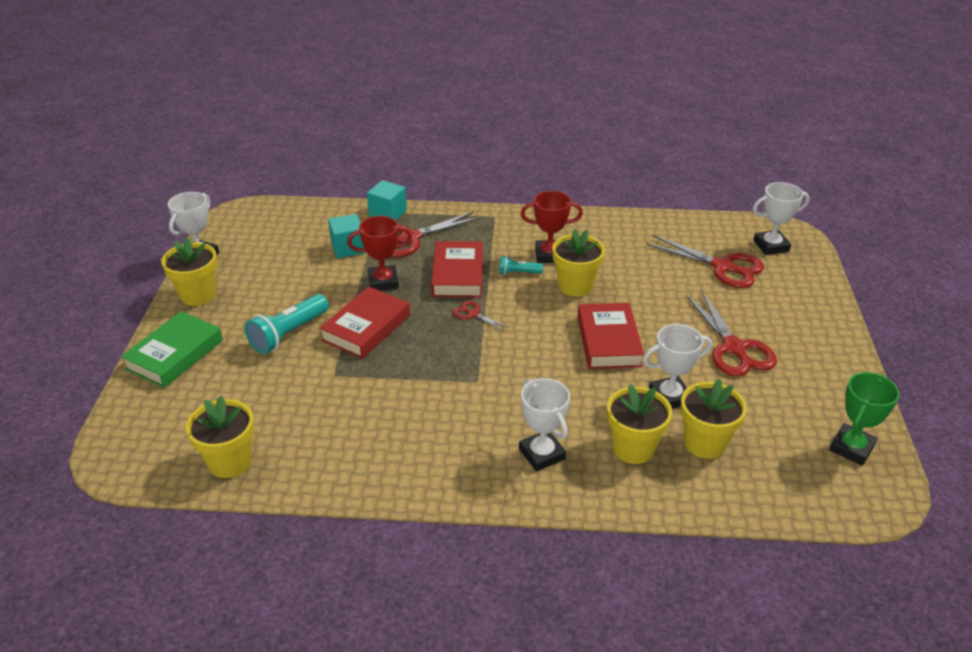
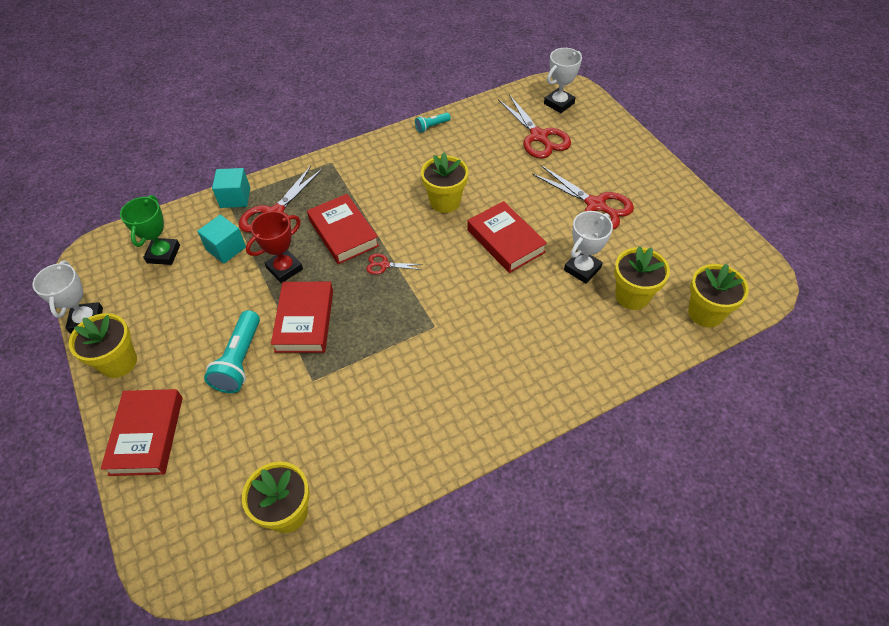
camera: 30 degrees left, 15 degrees up
green book [121,311,223,388] -> red book [101,389,183,476]
turquoise flashlight [499,256,543,275] -> turquoise flashlight moved to [415,113,451,133]
white trophy [519,378,570,471] -> none
red trophy [521,191,583,263] -> none
yellow flower pot [607,384,672,464] -> yellow flower pot moved to [688,264,749,327]
red scissors [646,235,764,288] -> red scissors turned 60 degrees clockwise [498,94,571,159]
green trophy [829,372,900,466] -> green trophy moved to [120,195,180,265]

